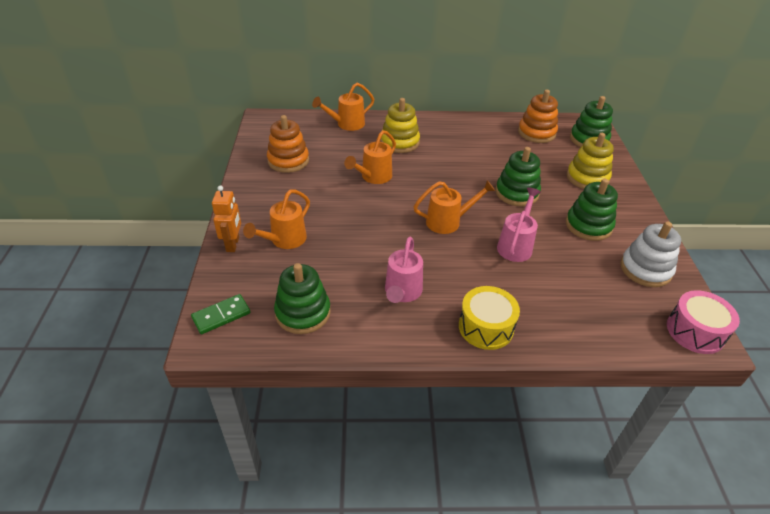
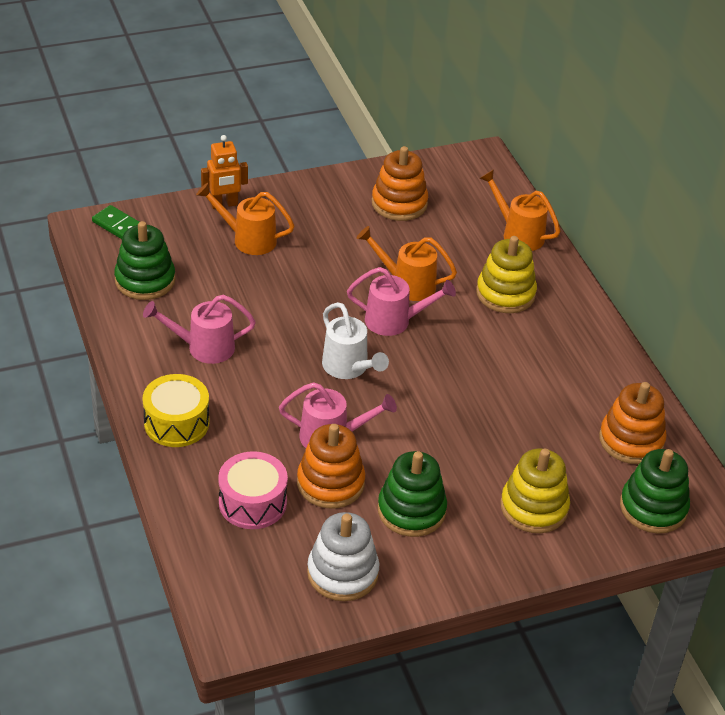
camera: 70 degrees right, 0 degrees up
orange watering can [414,180,495,234] -> white watering can [322,302,389,379]
green stacking toy [496,147,541,206] -> none
pink drum [667,290,740,354] -> pink drum moved to [218,451,288,529]
none -> orange stacking toy [297,424,365,508]
none -> pink watering can [347,267,456,336]

